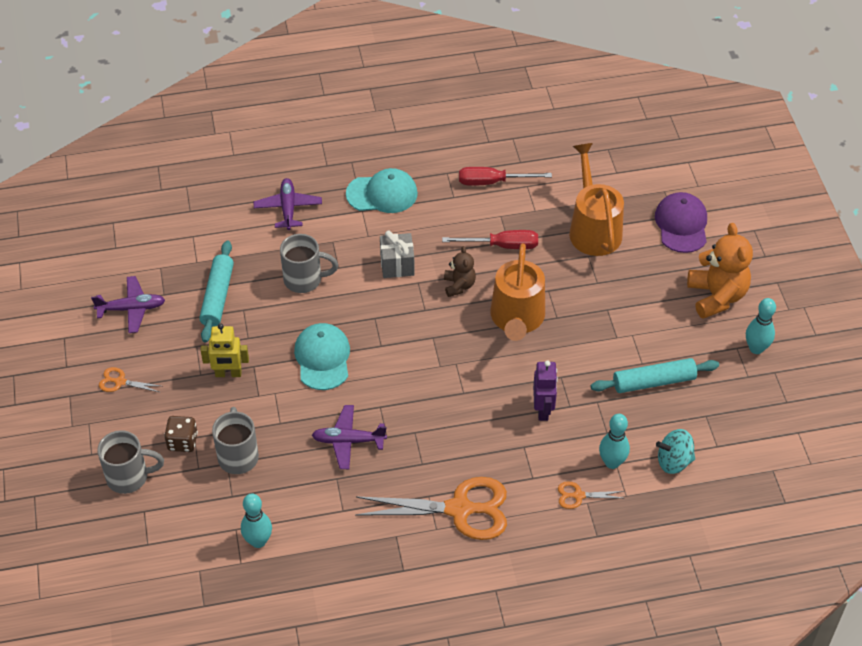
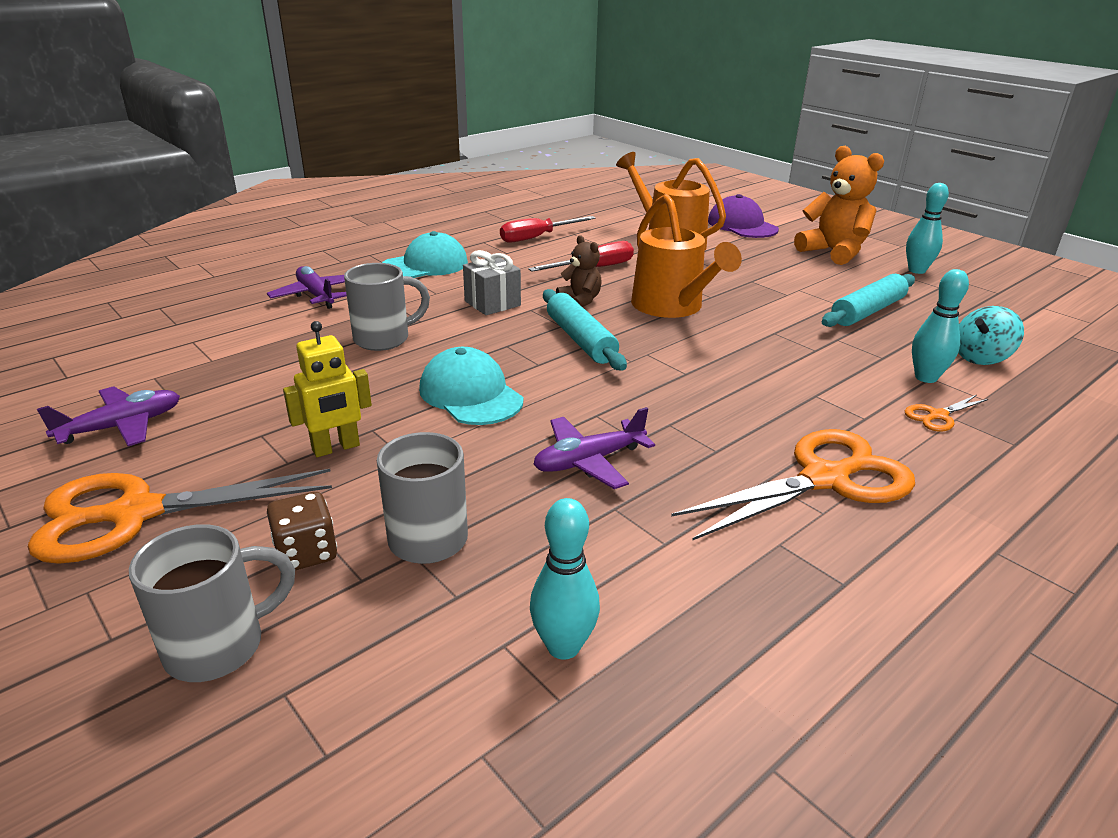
camera: 30 degrees left, 20 degrees down
orange scissors [99,367,160,392] -> orange scissors [28,469,332,564], size x2.27
turquoise rolling pin [199,240,234,343] -> turquoise rolling pin moved to [543,289,627,370]
purple robot [533,360,558,421] -> none

